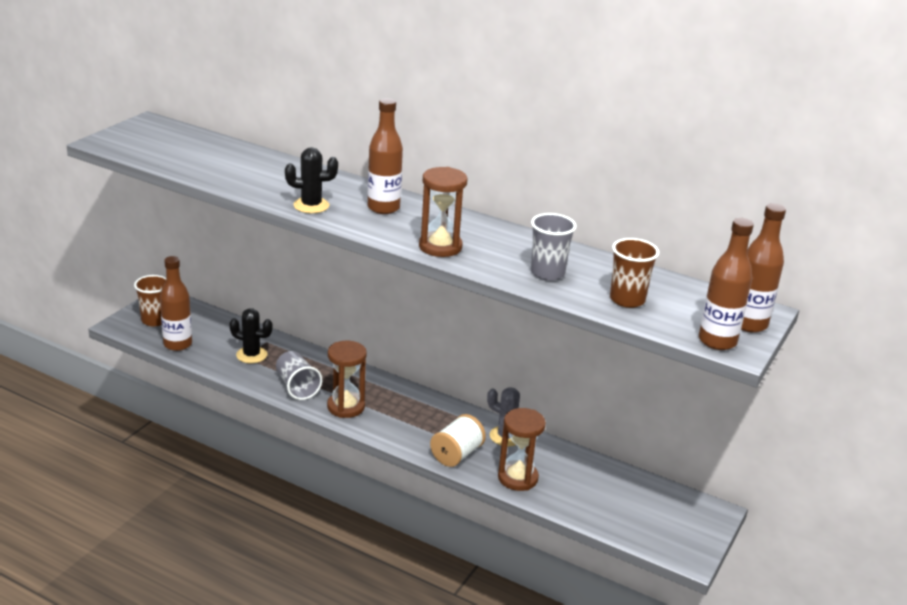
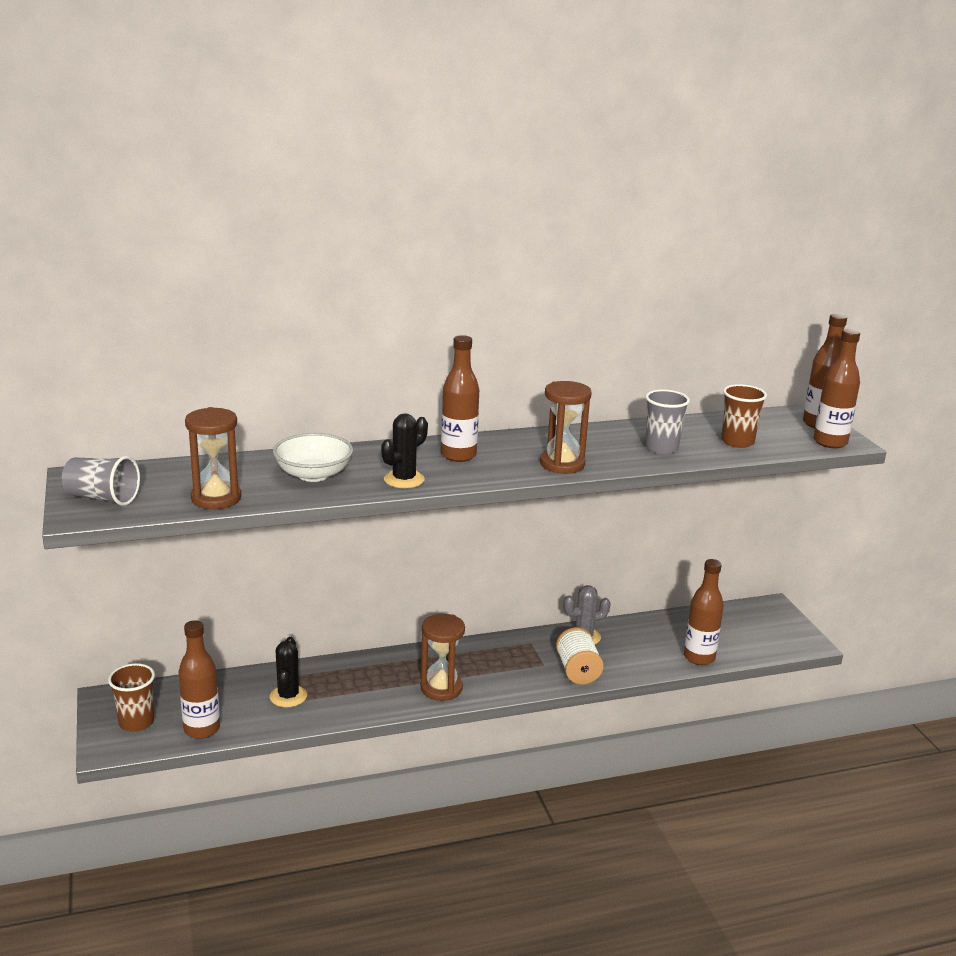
camera: 45 degrees left, 5 degrees down
black cactus [229,308,273,363] -> black cactus turned 60 degrees counterclockwise [270,637,307,707]
grey cup [276,351,322,400] -> grey cup moved to [62,456,140,506]
brown hourglass [498,408,546,491] -> brown hourglass moved to [185,407,241,509]
none -> white bowl [273,433,353,482]
none -> brown bottle [684,559,724,665]

